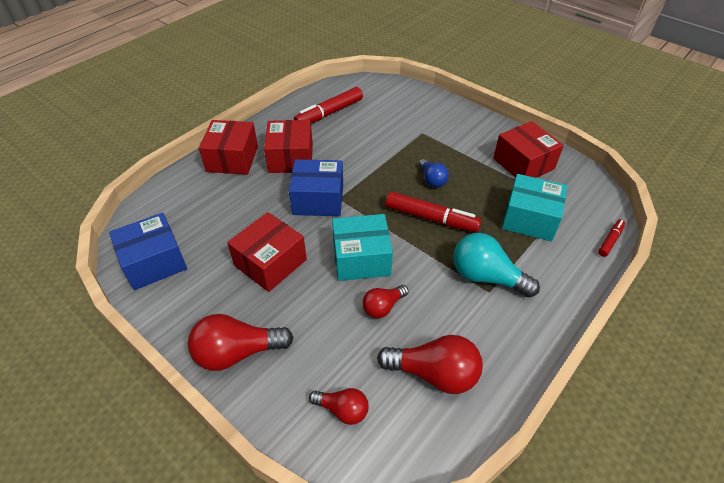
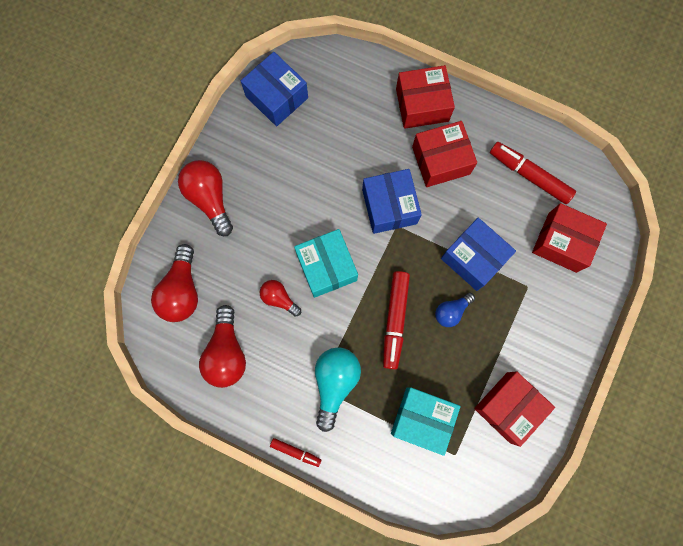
camera: 75 degrees right, 30 degrees up
red box [227,212,307,292] -> red box moved to [532,203,607,273]
red light bulb [309,388,368,425] -> red light bulb [151,244,198,322], size x1.71
turquoise box [502,174,567,242] -> turquoise box turned 75 degrees counterclockwise [391,387,461,456]
red marker [598,219,625,257] -> red marker moved to [270,438,322,467]
none -> blue box [441,218,516,291]

